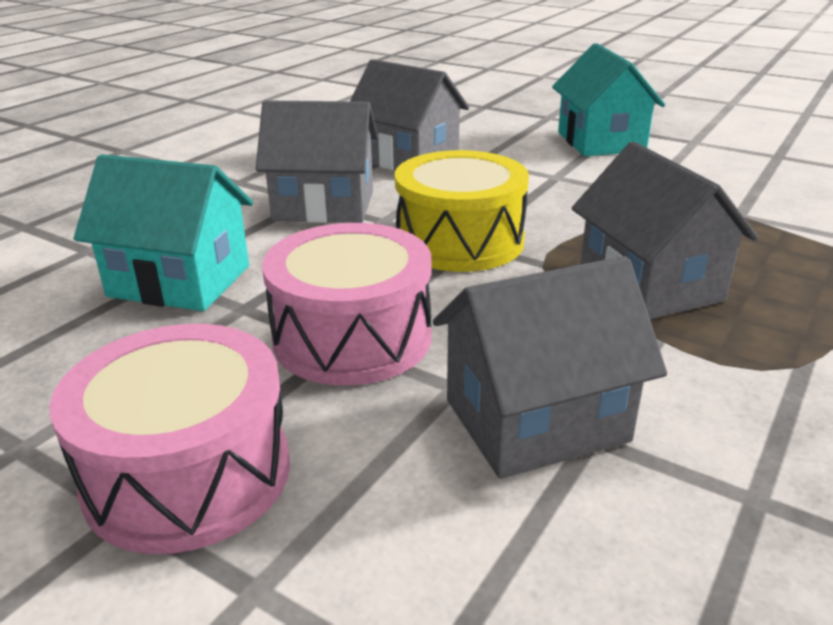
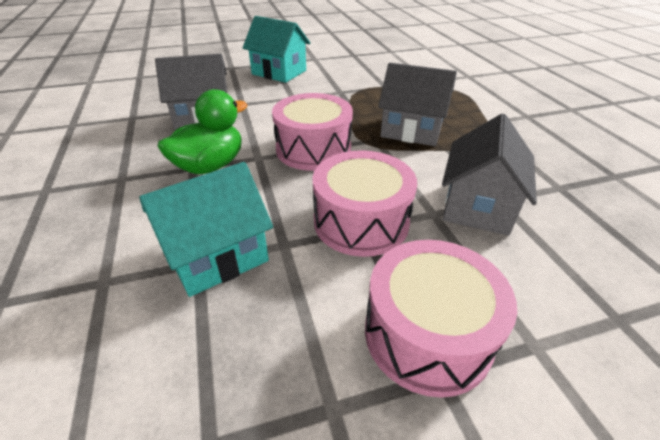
camera: 50 degrees left, 10 degrees up
grey house [256,100,378,223] -> green duck [157,89,248,174]
yellow drum [395,150,529,272] -> pink drum [272,93,353,171]

